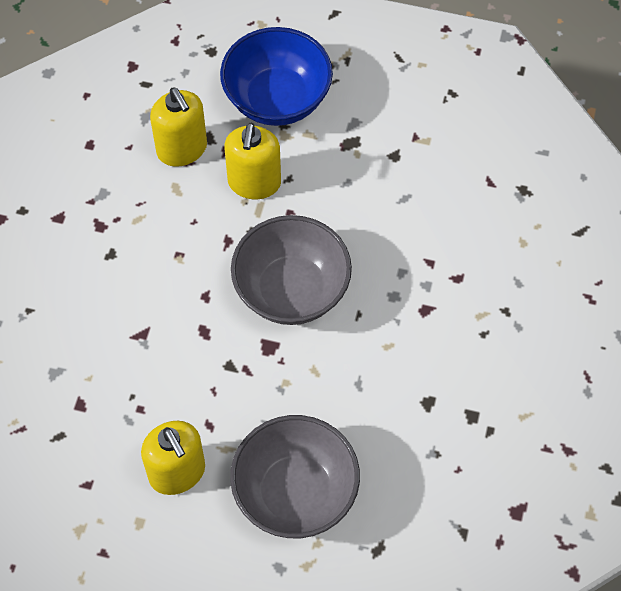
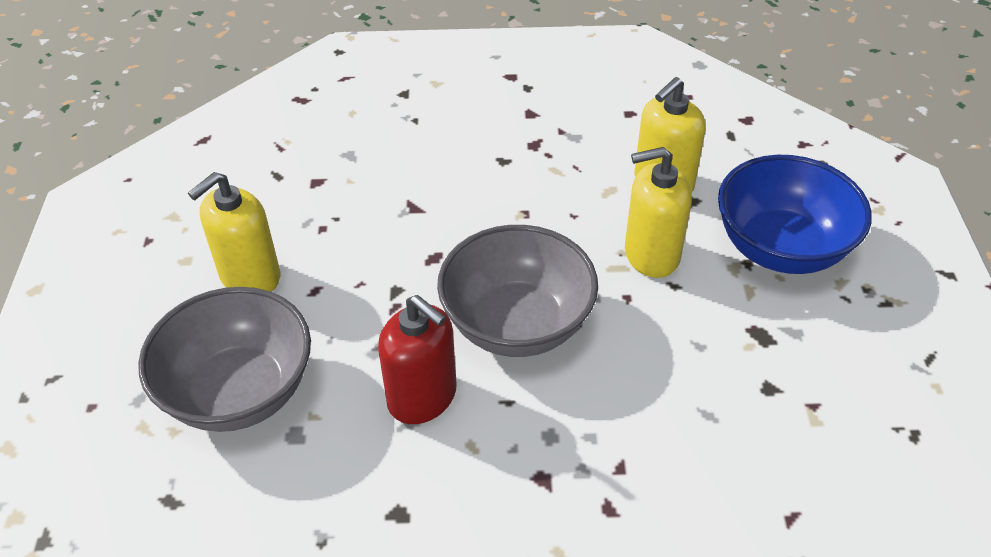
camera: 75 degrees right, 15 degrees down
none -> red soap dispenser [378,295,457,424]

